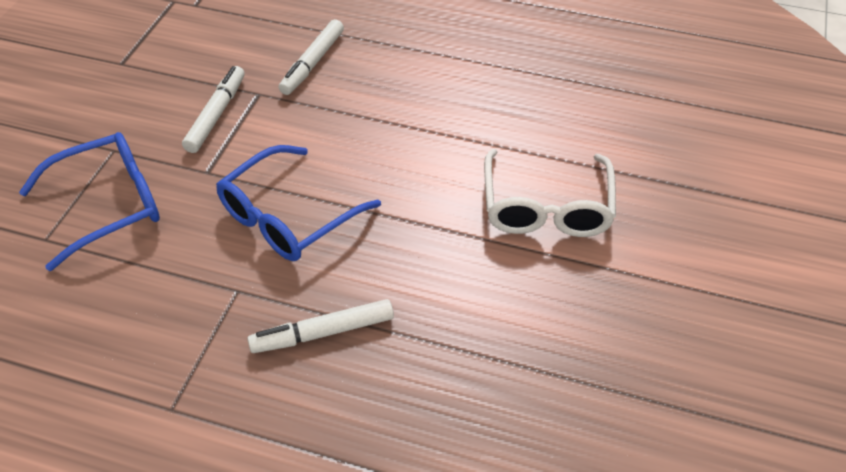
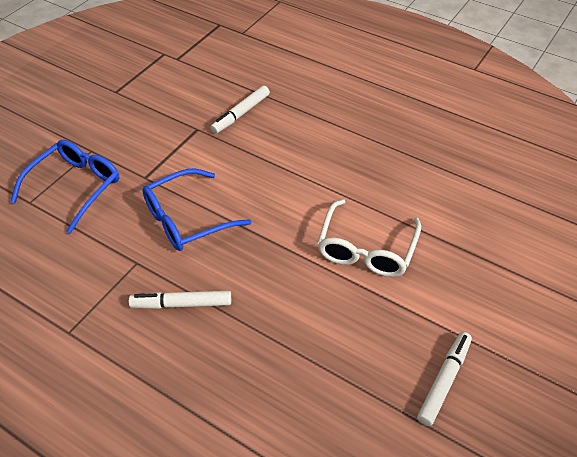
camera: 15 degrees right, 0 degrees up
blue glasses [19,132,160,271] -> blue glasses turned 45 degrees counterclockwise [10,140,119,234]
white marker [182,66,245,153] -> white marker moved to [417,332,472,426]

